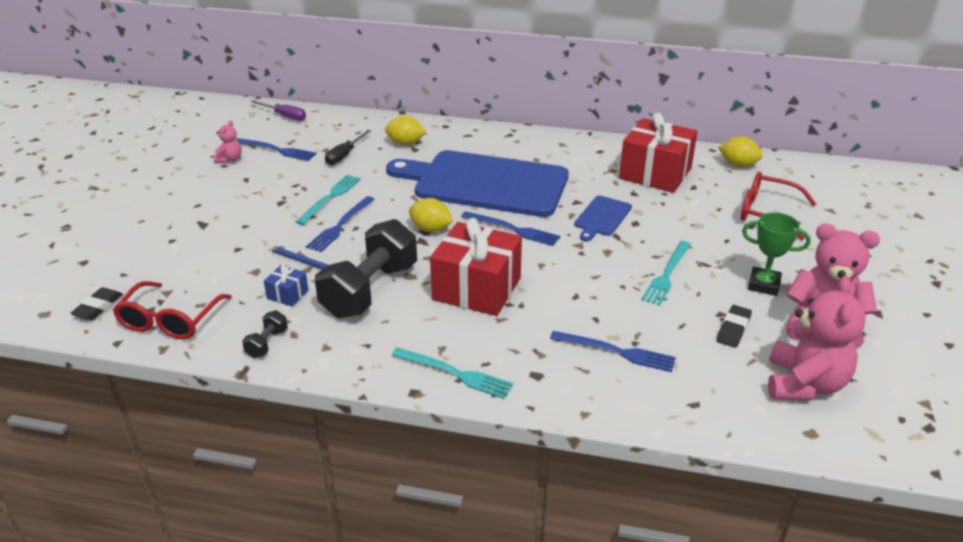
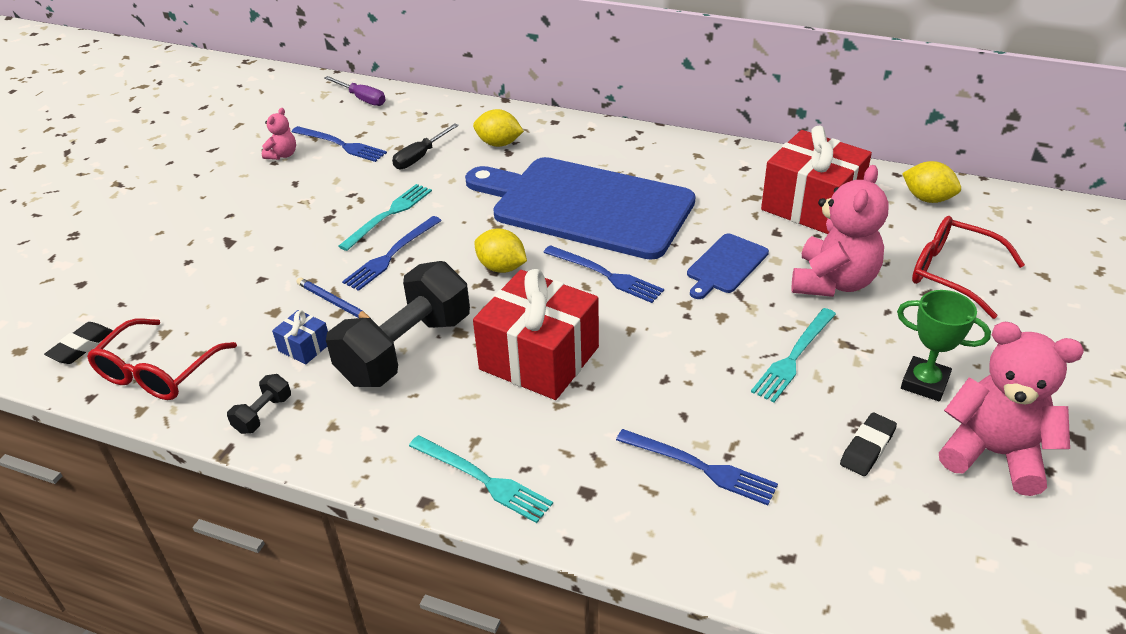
camera: 10 degrees right, 5 degrees up
pink teddy bear [768,276,866,401] -> pink teddy bear moved to [792,165,889,297]

